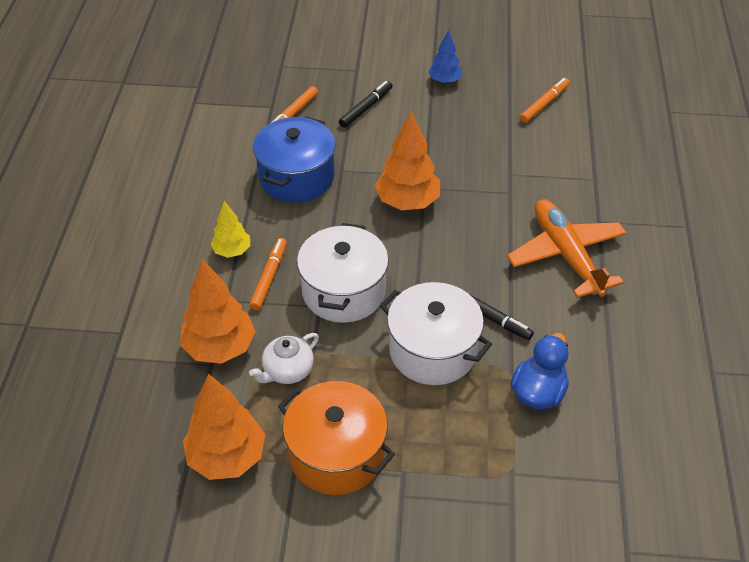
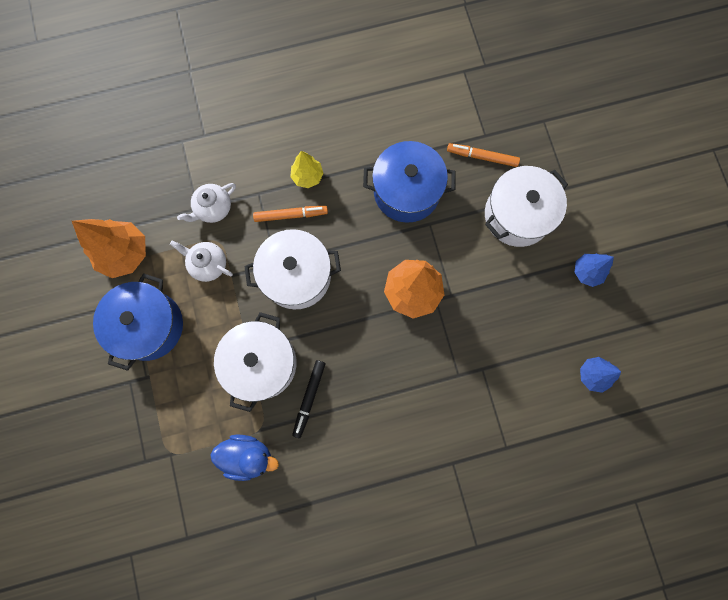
camera: 70 degrees right, 30 degrees up
orange tree [180,259,256,364] -> white teapot [177,183,236,223]
orange pot [278,381,395,495] -> blue pot [93,273,183,371]
black marker [339,81,392,128] -> white pot [485,166,568,247]
orange plane [507,199,627,298] -> none
orange marker [520,78,570,123] -> blue tree [580,357,621,393]

